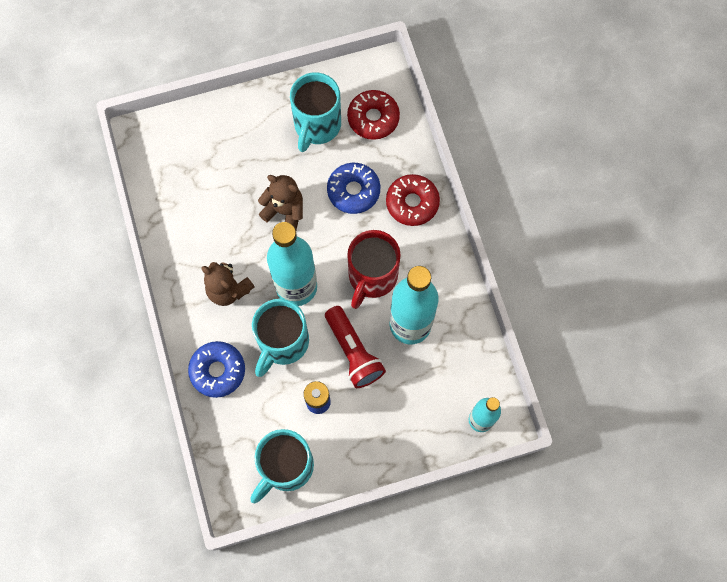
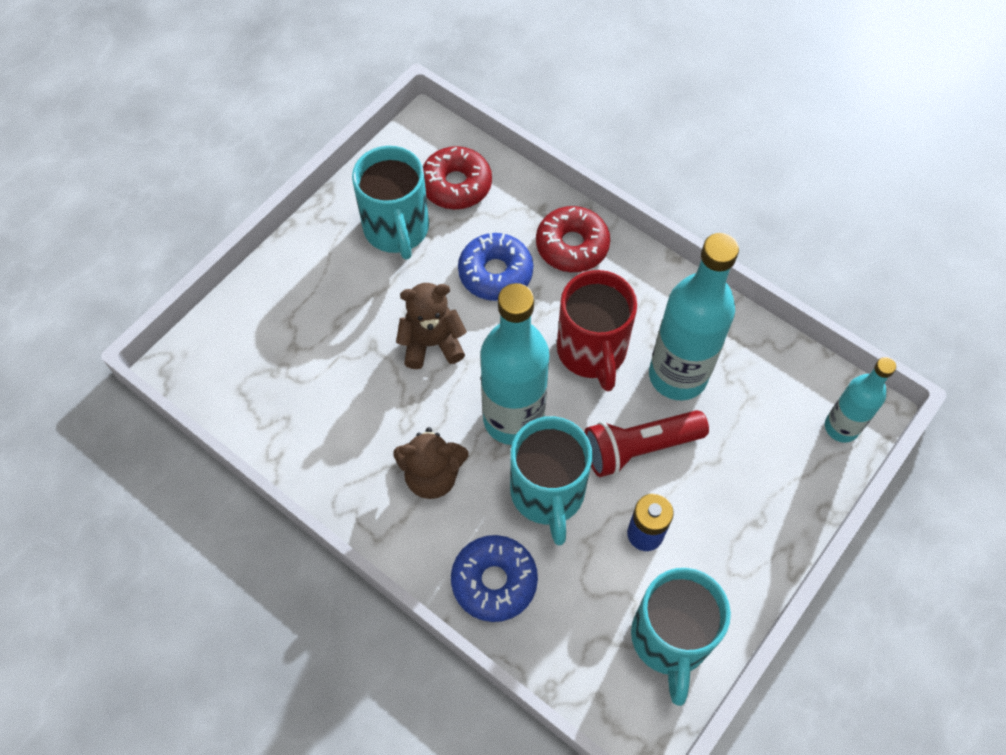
camera: 35 degrees left, 10 degrees down
red flashlight [325,306,386,388] -> red flashlight turned 135 degrees clockwise [585,410,709,477]

